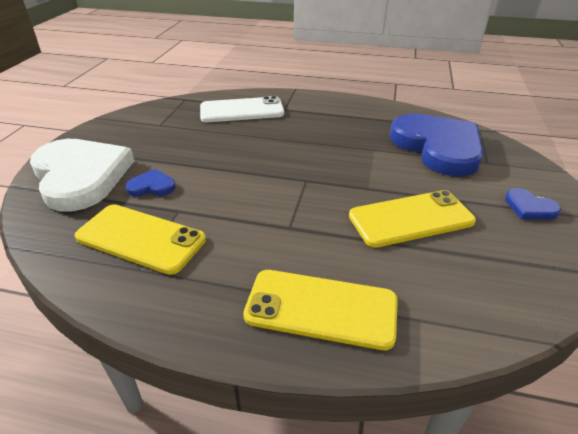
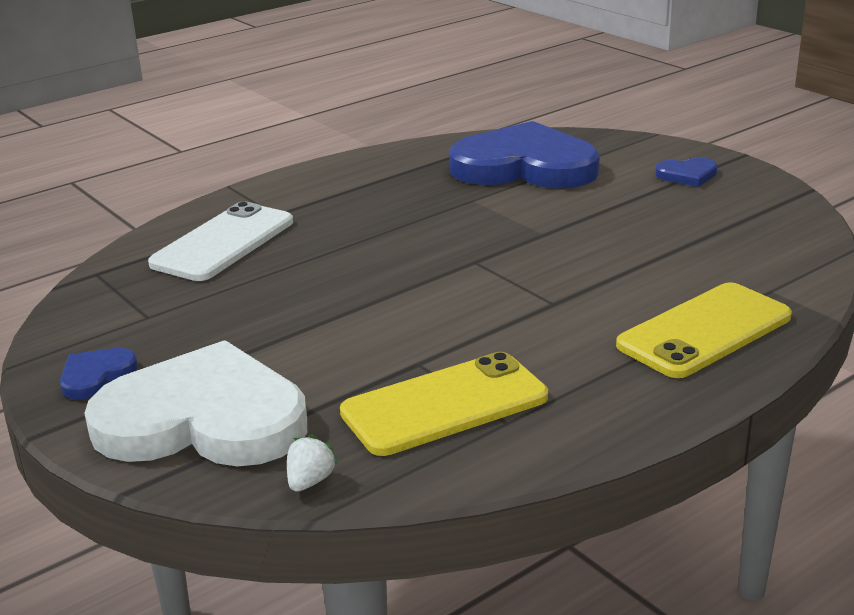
camera: 50 degrees left, 10 degrees down
blue heart [125,169,176,197] -> blue heart moved to [60,348,138,399]
yellow phone [349,190,476,248] -> none
none -> white strawberry [287,434,338,492]

